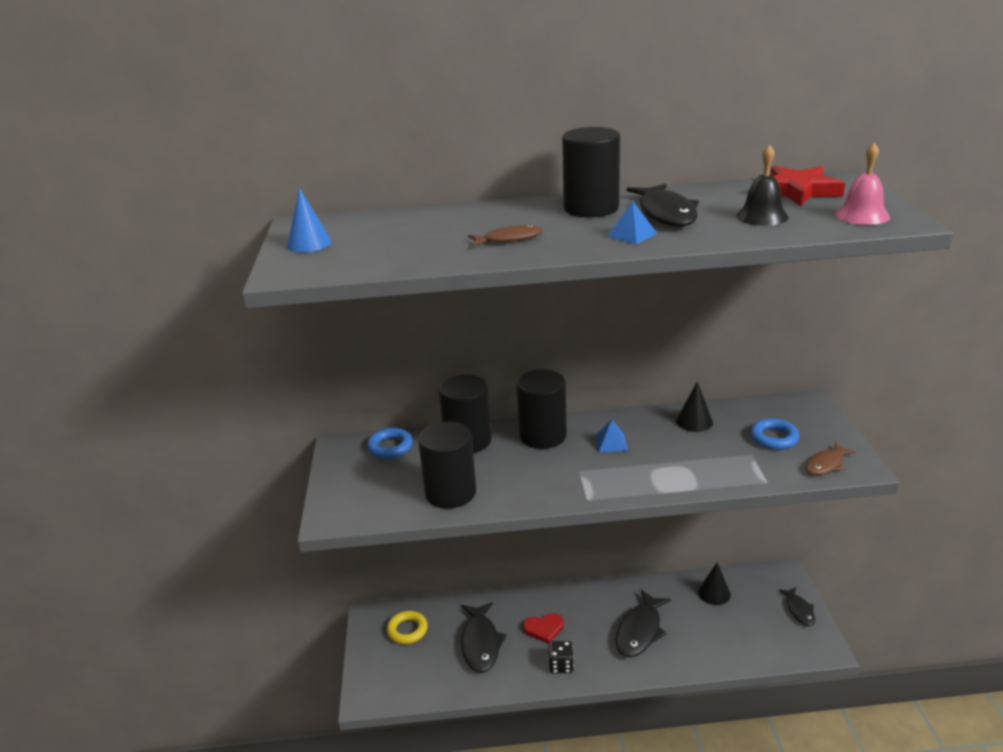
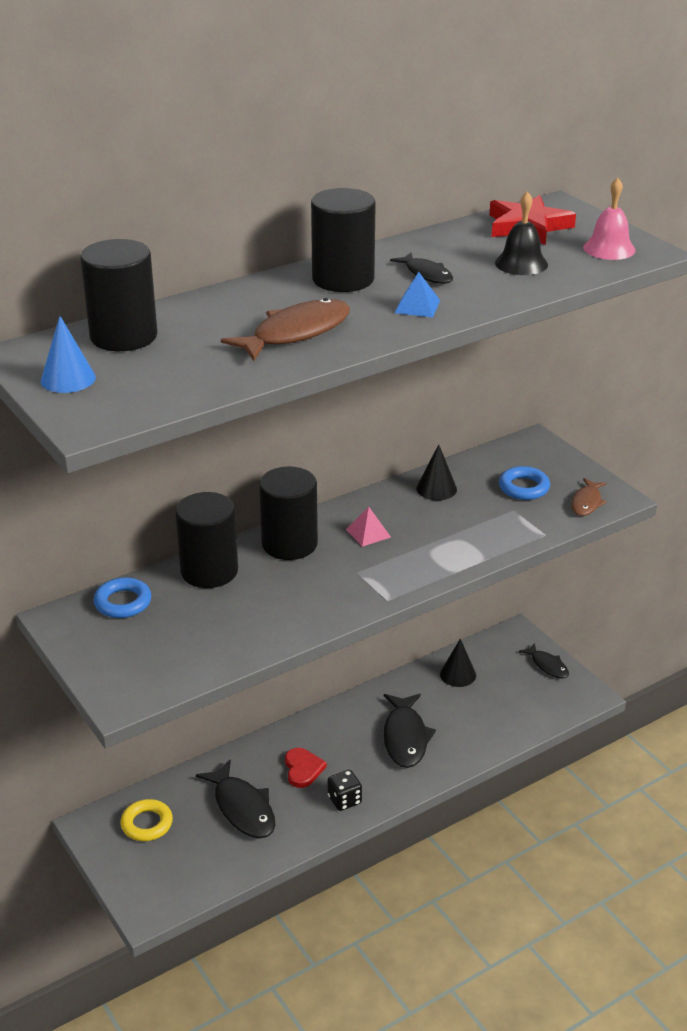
camera: 30 degrees left, 5 degrees up
black cylinder [418,421,476,508] -> black cylinder moved to [80,239,157,351]
brown fish [468,224,542,246] -> brown fish [221,298,350,361], size x1.71
red heart [523,613,564,644] -> red heart turned 60 degrees counterclockwise [285,748,327,788]
blue pyramid [596,419,628,452] -> pink pyramid [346,507,391,547]
black fish [627,184,699,226] -> black fish [390,253,453,284], size x0.59

